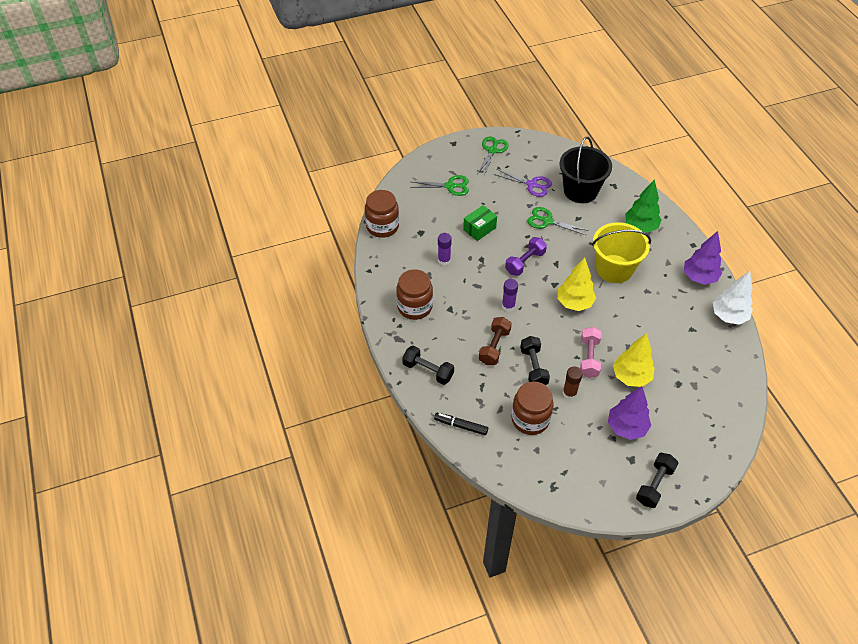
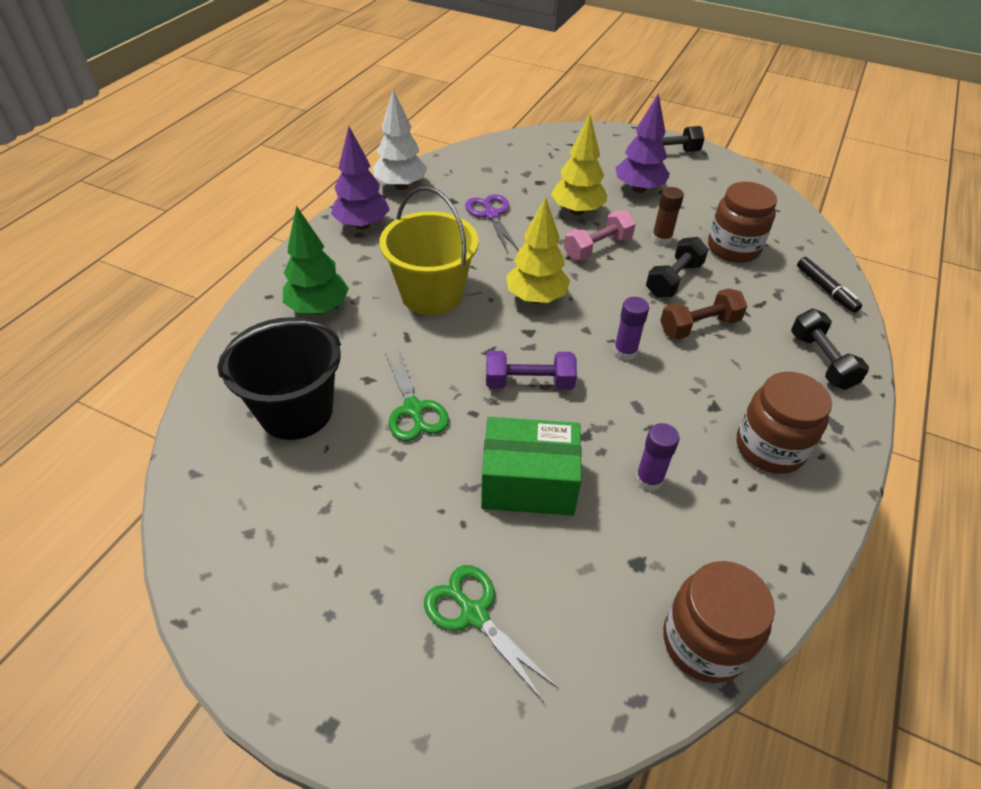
camera: 135 degrees left, 5 degrees down
green box [463,205,497,241] -> green box [481,417,582,516], size x1.53
green scissors [477,137,509,176] -> none
purple scissors [493,169,552,197] -> purple scissors moved to [465,194,519,251]

